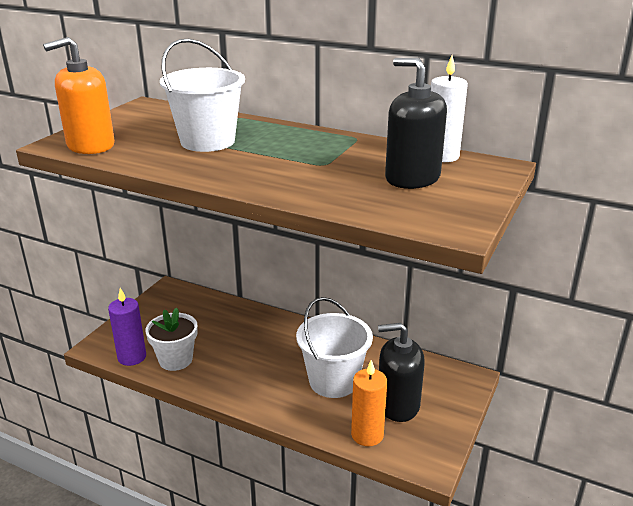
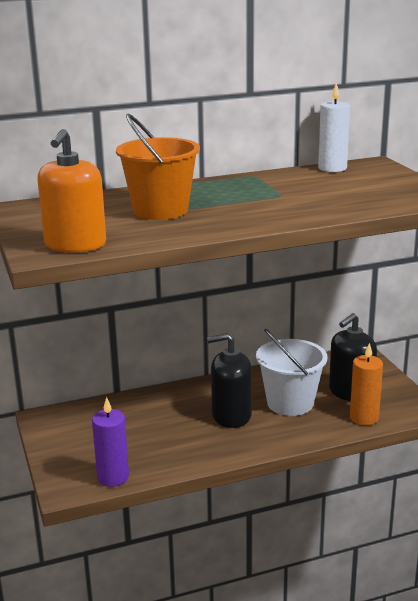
camera: 45 degrees left, 5 degrees down
white flower pot [145,307,198,371] -> none
white bucket [160,39,245,152] -> orange bucket [116,114,200,220]
black soap dispenser [385,58,447,189] -> black soap dispenser moved to [207,333,252,428]

